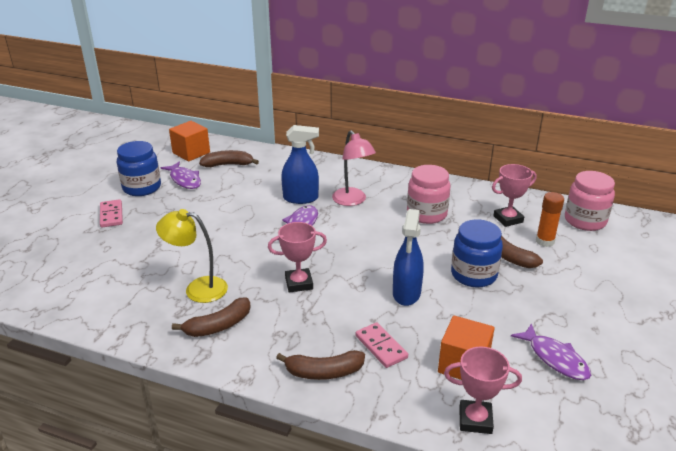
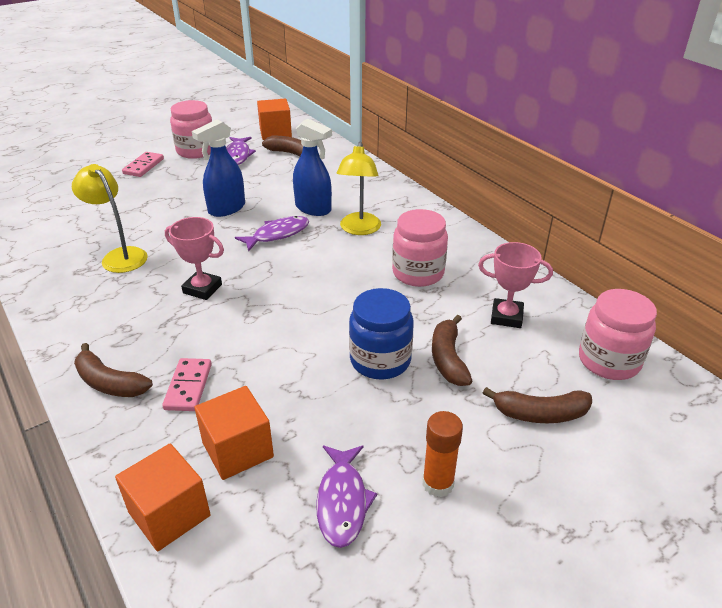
camera: 35 degrees right, 5 degrees up
blue jar [117,141,161,196] -> pink jar [170,100,212,159]
brown banana [172,297,251,337] -> brown banana moved to [483,387,592,423]
pink lamp [332,130,376,206] -> yellow lamp [337,141,381,235]
blue spray bottle [393,209,424,306] -> blue spray bottle moved to [192,119,245,217]
pink trophy [444,347,522,434] -> orange cube [115,443,211,551]
orange glue stick [536,192,564,247] -> orange glue stick moved to [422,411,463,497]

